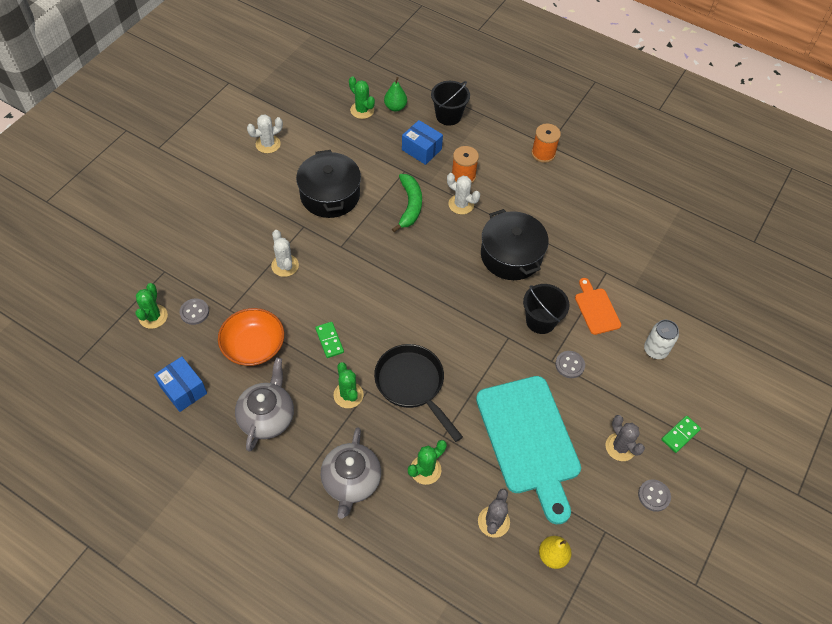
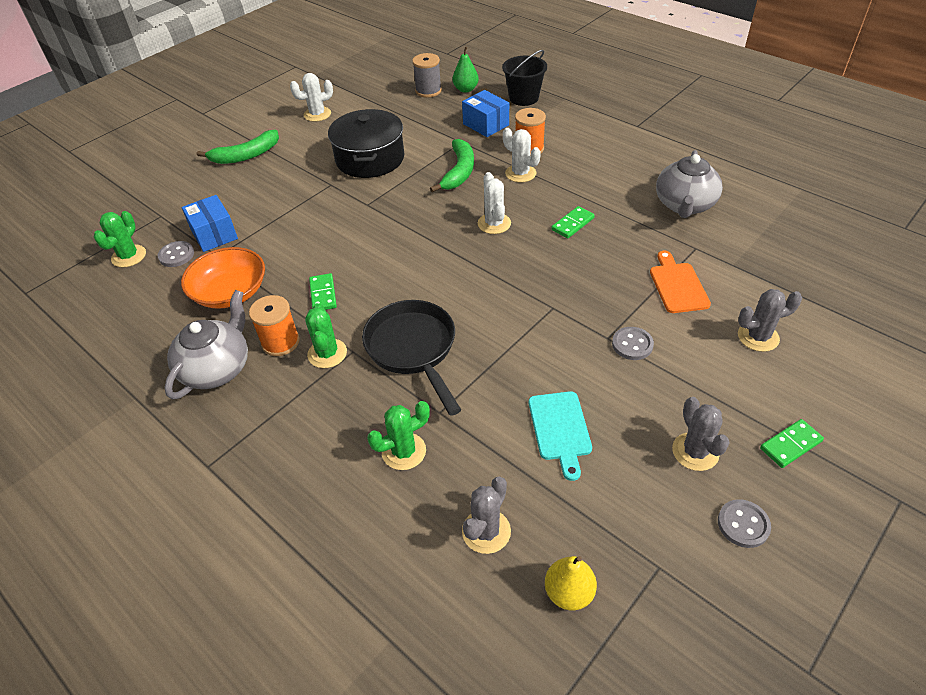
camera: 15 degrees right, 10 degrees down
blue box [154,356,207,412] -> blue box moved to [182,195,238,252]
white cactus [271,230,299,277] -> white cactus moved to [478,172,511,234]
grey teapot [321,427,381,519] -> grey teapot moved to [656,150,723,218]
green cactus [349,76,375,119] -> grey spool [412,53,442,98]
turquoise cutting board [476,376,581,524] -> turquoise cutting board [529,391,592,481], size x0.47
black pot [481,209,549,280] -> green domino [551,206,595,238]
black bucket [523,284,570,334] -> none
orange spool [531,123,561,163] -> orange spool moved to [249,295,300,356]
white can [644,320,679,359] -> grey cactus [738,289,802,352]
none -> green banana [197,130,279,164]

